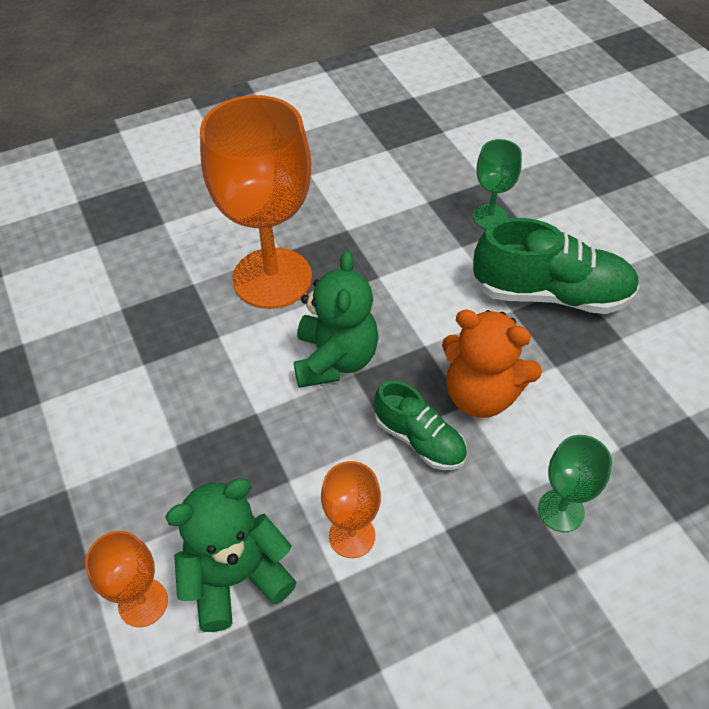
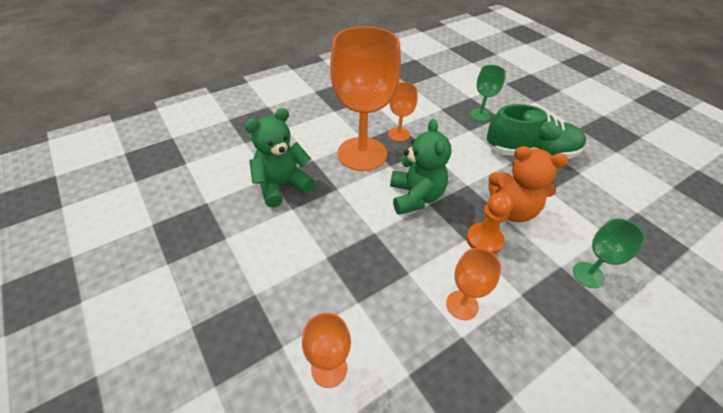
camera: 10 degrees left, 5 degrees down
green teddy bear [165,478,297,632] -> green teddy bear moved to [244,108,315,208]
green shoe [375,381,467,470] -> orange pawn [466,192,513,254]
none -> orange goblet [388,82,418,142]

